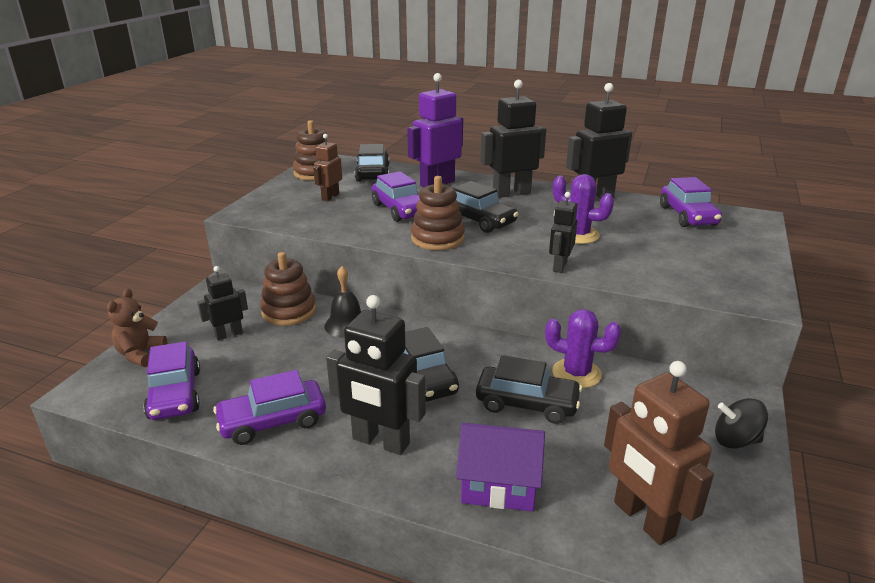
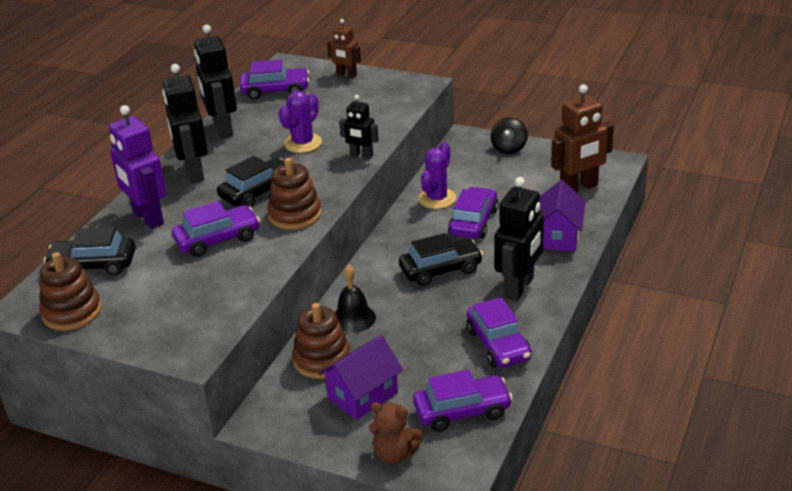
camera: 85 degrees left, 5 degrees up
black robot [197,266,248,341] -> purple house [318,335,403,420]
brown robot [313,134,342,201] -> brown robot moved to [327,19,361,78]
black car [476,355,582,424] -> purple car [448,187,499,239]

